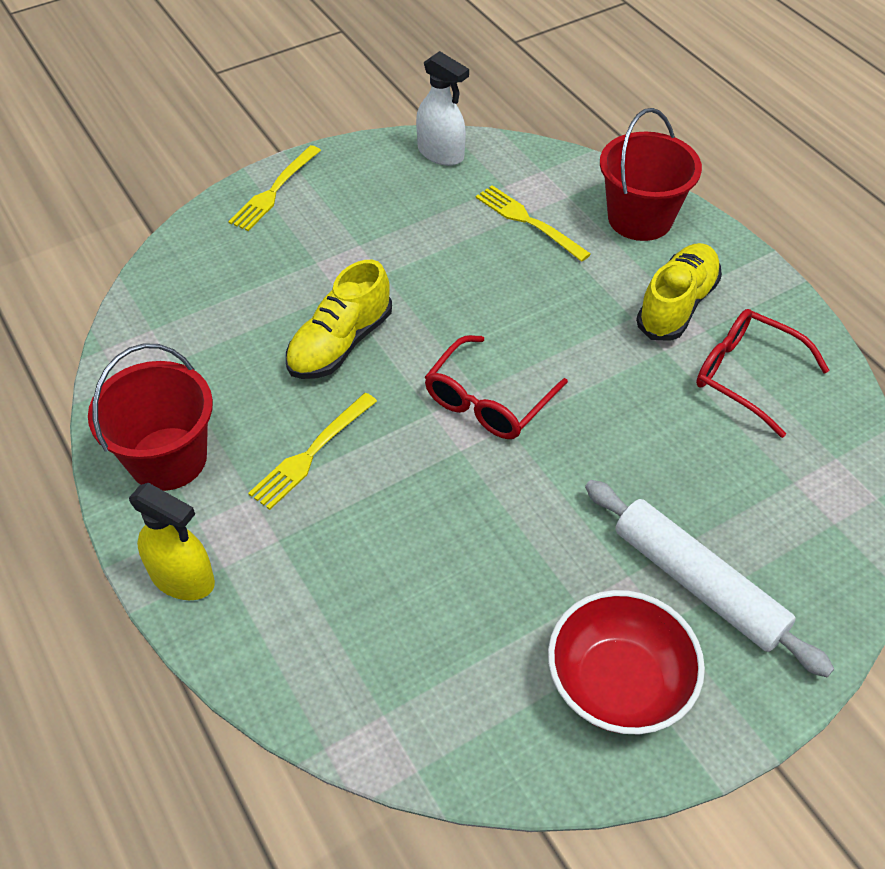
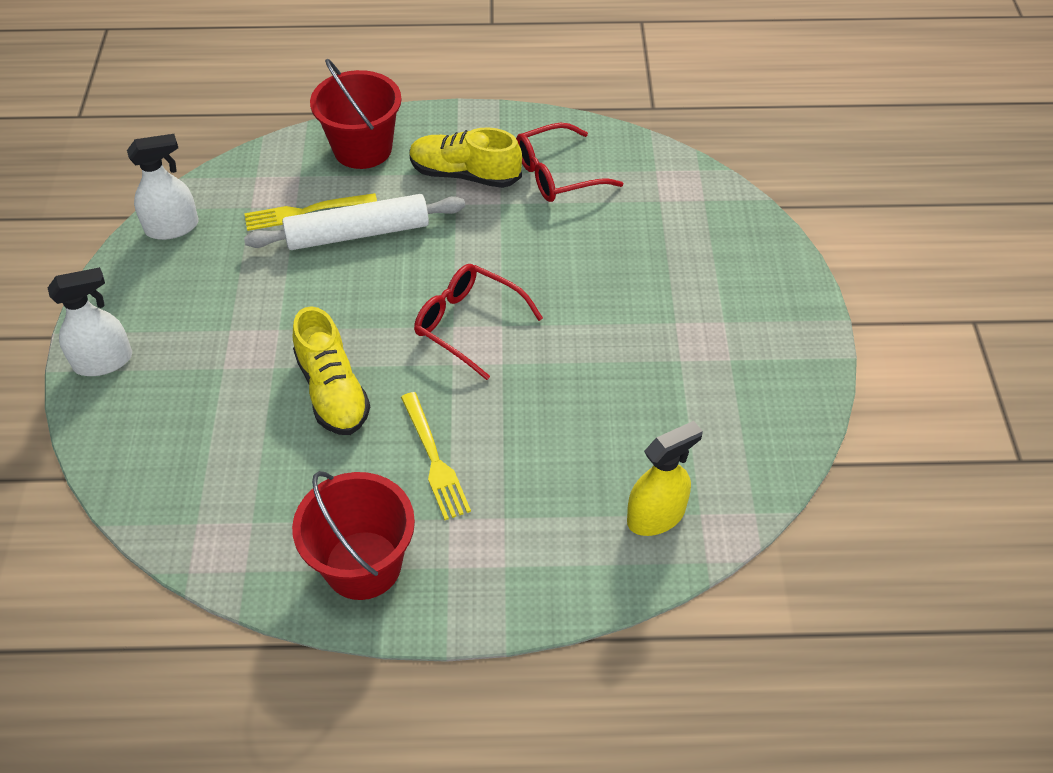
camera: 60 degrees left, 0 degrees up
yellow spray bottle [129,483,215,600] -> yellow spray bottle moved to [627,421,703,536]
yellow fork [228,145,321,231] -> white spray bottle [48,267,132,376]
red glasses [425,335,568,439] -> red glasses turned 150 degrees clockwise [414,264,543,380]
red bowl [548,590,705,734] -> none
white rolling pin [585,480,834,677] -> white rolling pin moved to [244,194,465,250]
yellow shoe [636,243,722,341] -> yellow shoe turned 45 degrees counterclockwise [410,128,522,188]

